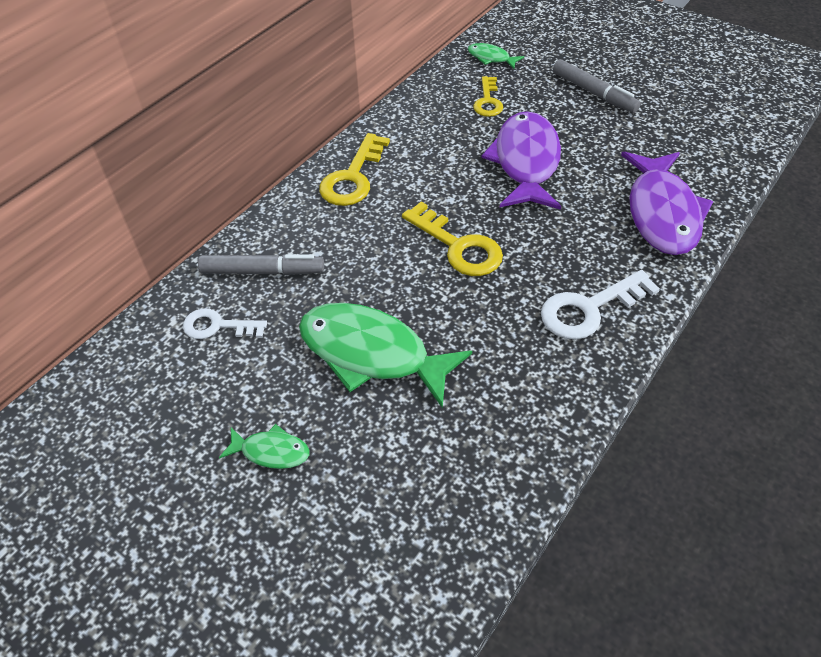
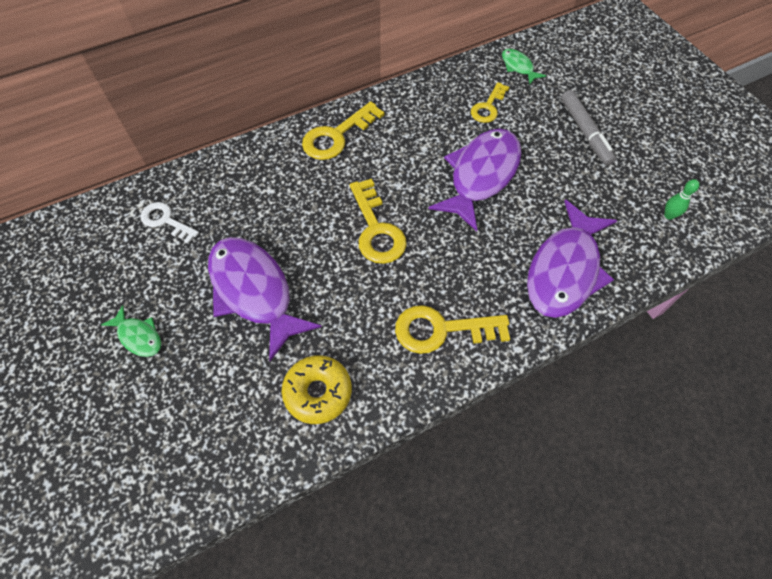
camera: 25 degrees right, 10 degrees up
grey marker [198,254,324,275] -> none
green fish [299,303,472,408] -> purple fish [208,237,321,361]
white key [541,270,660,340] -> yellow key [395,305,510,354]
none -> yellow donut [281,355,352,424]
none -> green bowling pin [664,179,700,220]

